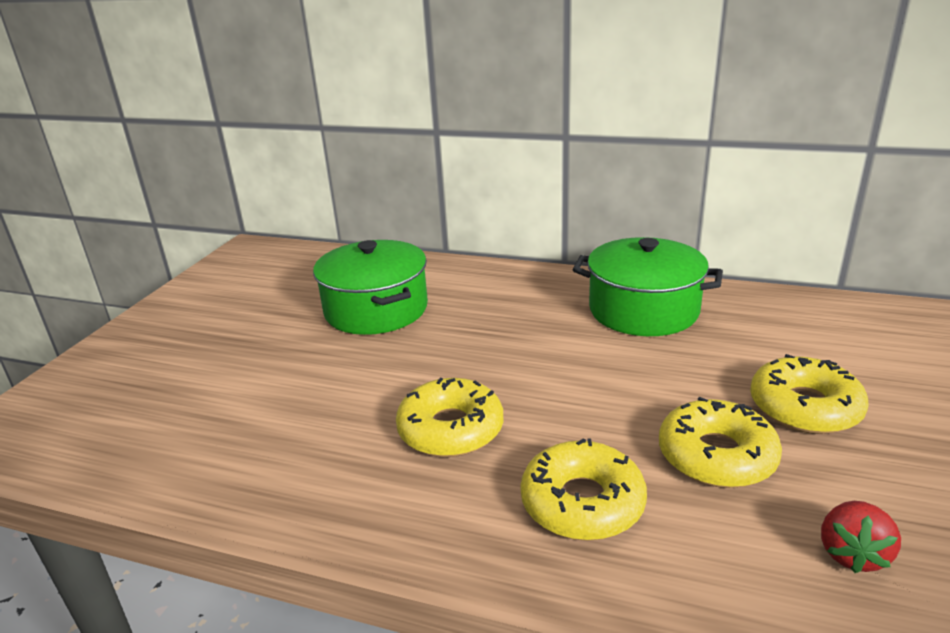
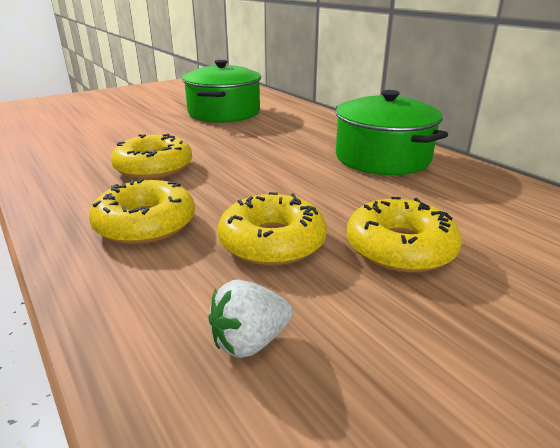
camera: 35 degrees right, 0 degrees up
red strawberry [821,501,901,573] -> white strawberry [208,280,293,358]

